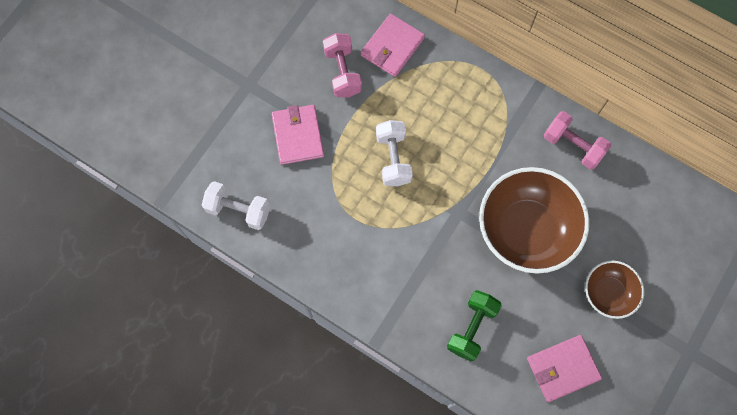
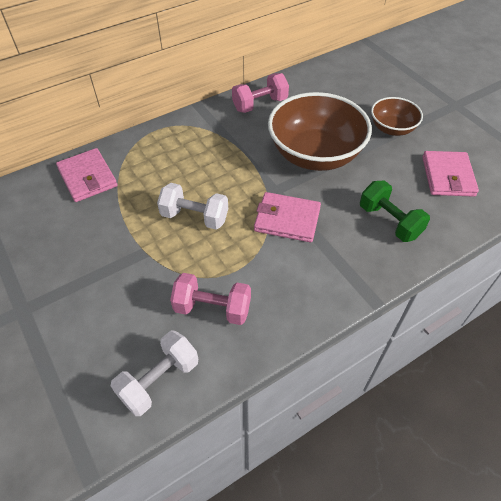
camera: 65 degrees left, 20 degrees down
pink wallet [272,105,324,165] -> pink wallet moved to [254,192,321,242]
pink dumbbell [323,33,362,97] -> pink dumbbell moved to [170,273,251,325]

